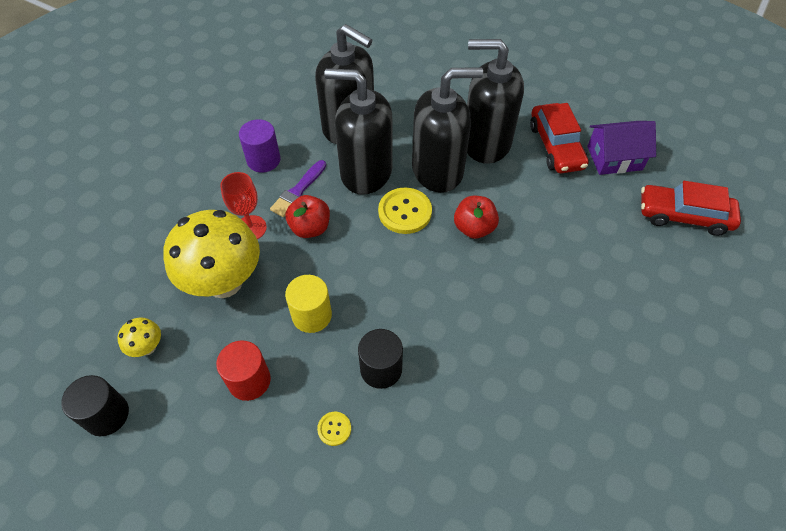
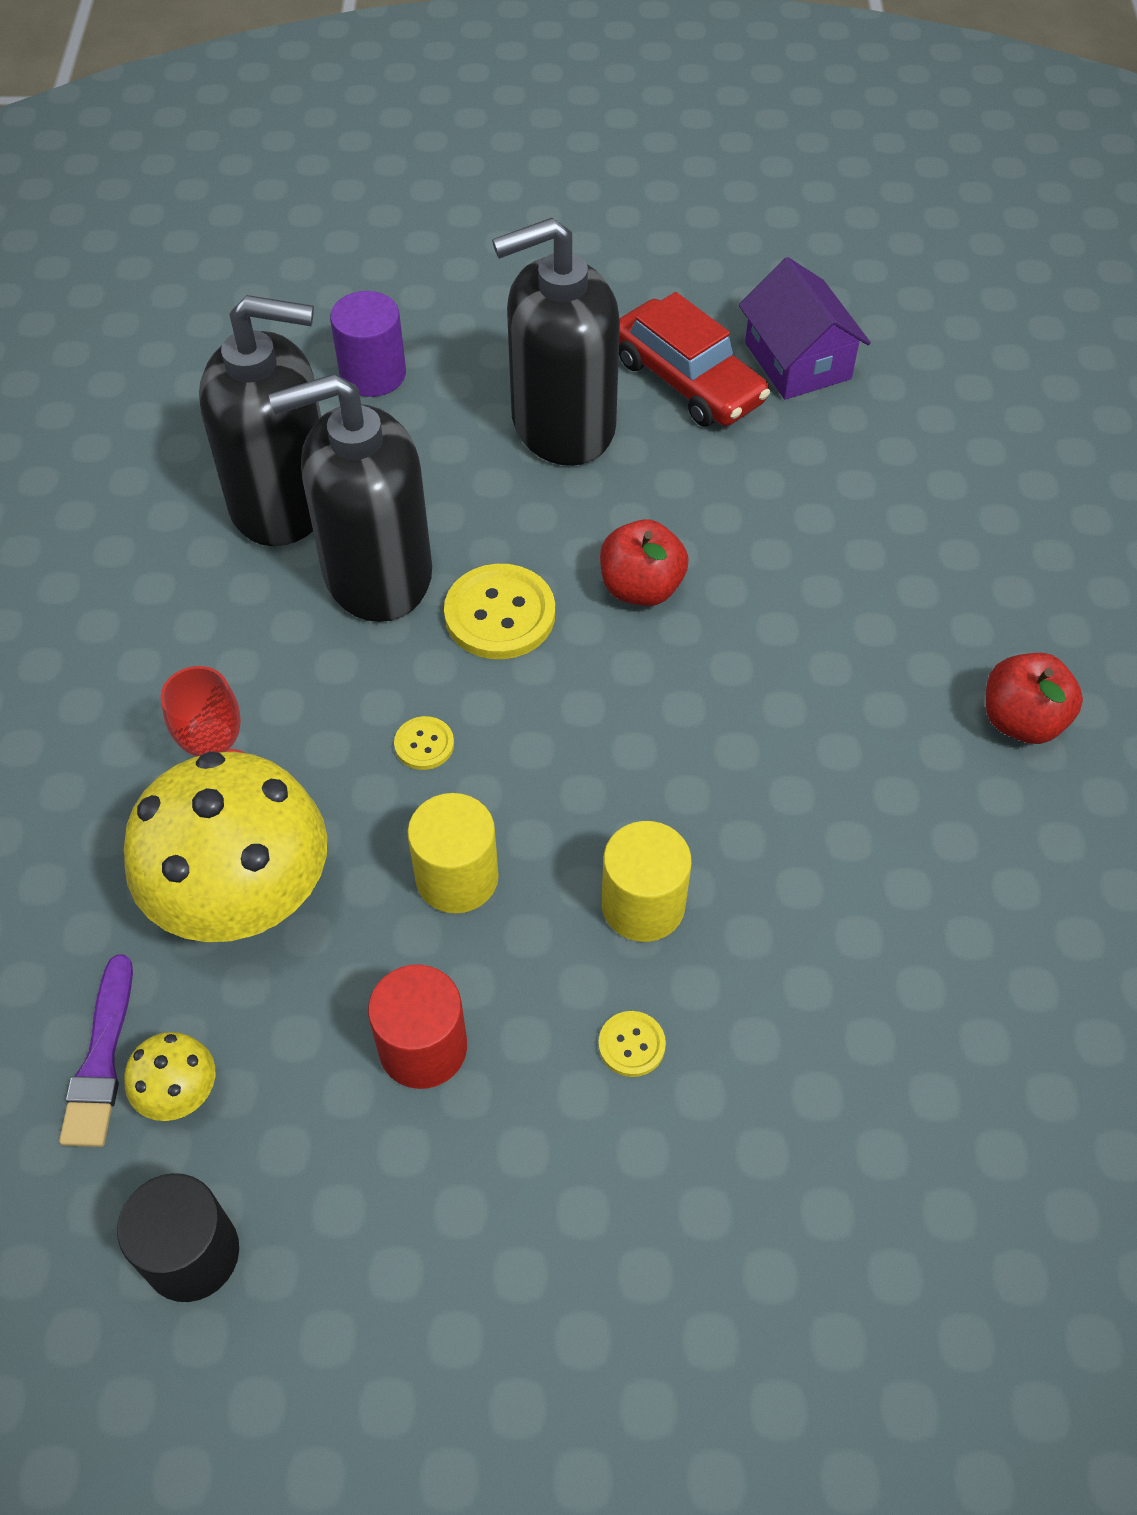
camera: 30 degrees left, 0 degrees up
purple cylinder [239,119,281,172] -> purple cylinder moved to [330,291,406,397]
purple brush [270,160,326,217] -> purple brush moved to [59,954,133,1147]
red apple [285,195,330,238] -> red apple moved to [986,653,1083,744]
black cylinder [358,329,403,389] -> yellow cylinder [602,821,692,942]
black soap dispenser [412,67,483,193] -> none
purple house [587,121,656,175] -> purple house turned 75 degrees counterclockwise [739,257,871,400]
red car [641,181,741,236] -> none
none -> yellow button [394,716,454,770]

